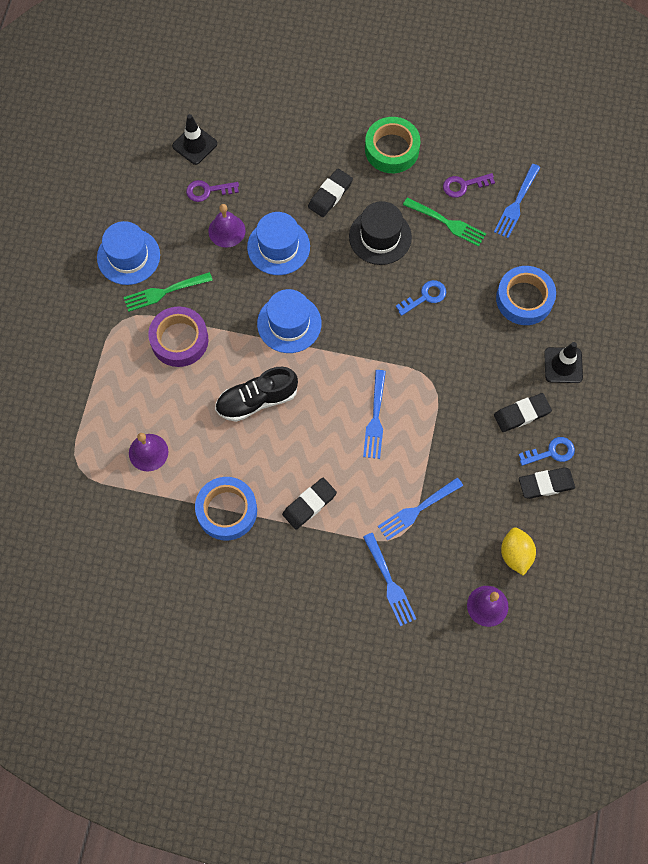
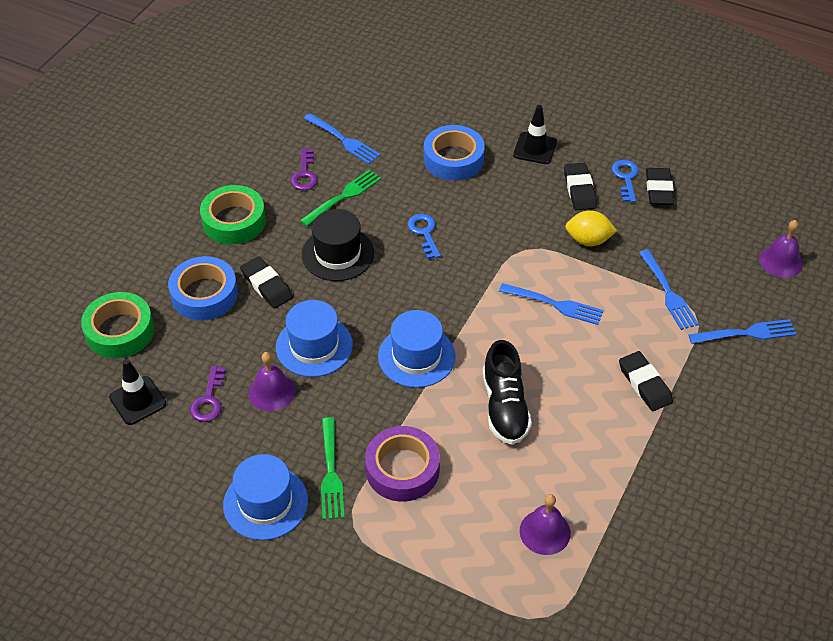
camera: 75 degrees left, 20 degrees down
blue tape [195,477,257,541] -> blue tape moved to [168,256,238,320]
yellow lemon [501,528,536,576] -> yellow lemon moved to [565,210,617,246]
none -> green tape [81,292,154,358]

